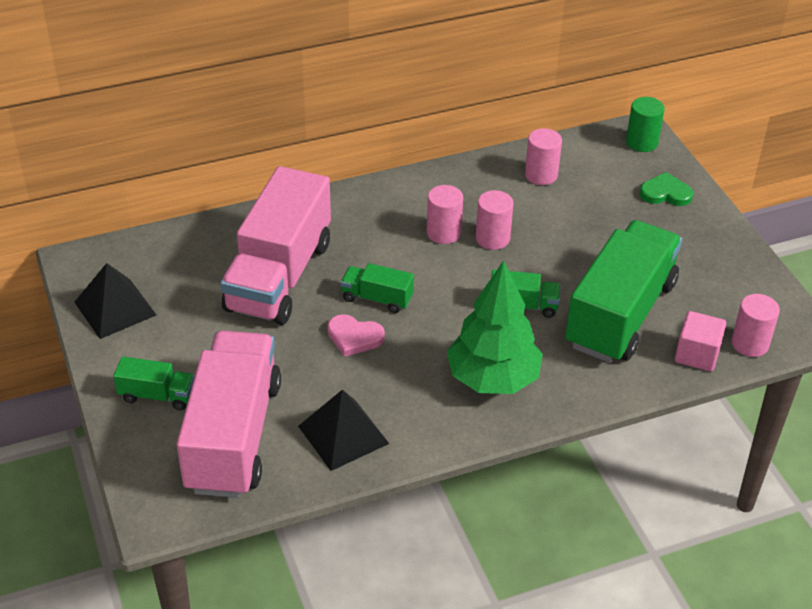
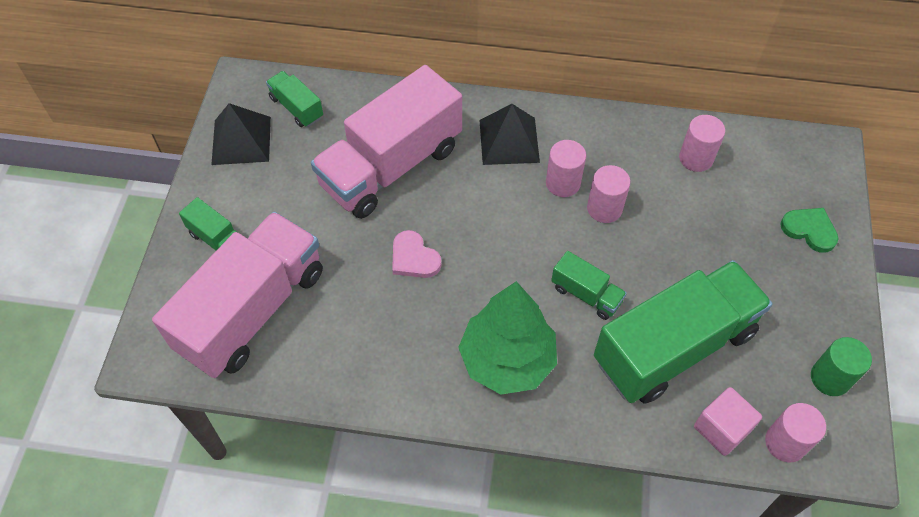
camera: 30 degrees right, 15 degrees up
black pyramid [298,390,389,471] -> black pyramid moved to [479,104,540,165]
green truck [341,263,414,313] -> green truck moved to [266,71,323,127]
green cylinder [626,97,665,152] -> green cylinder moved to [811,337,872,396]

